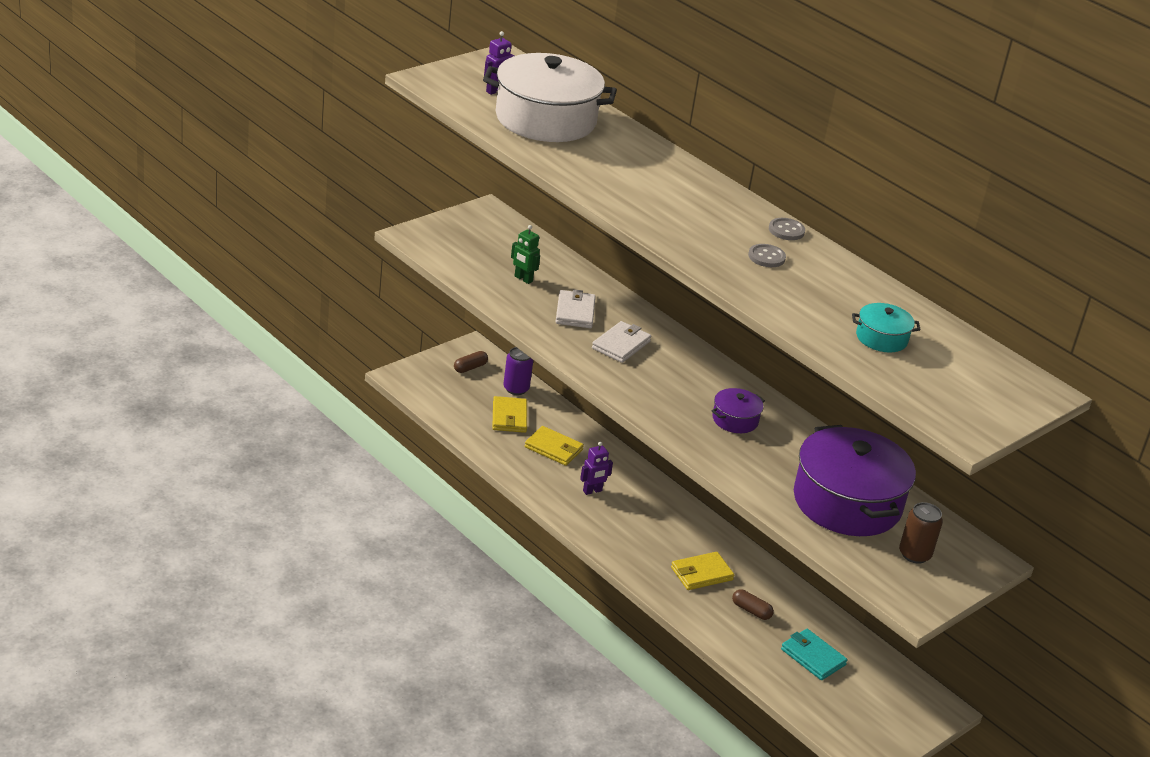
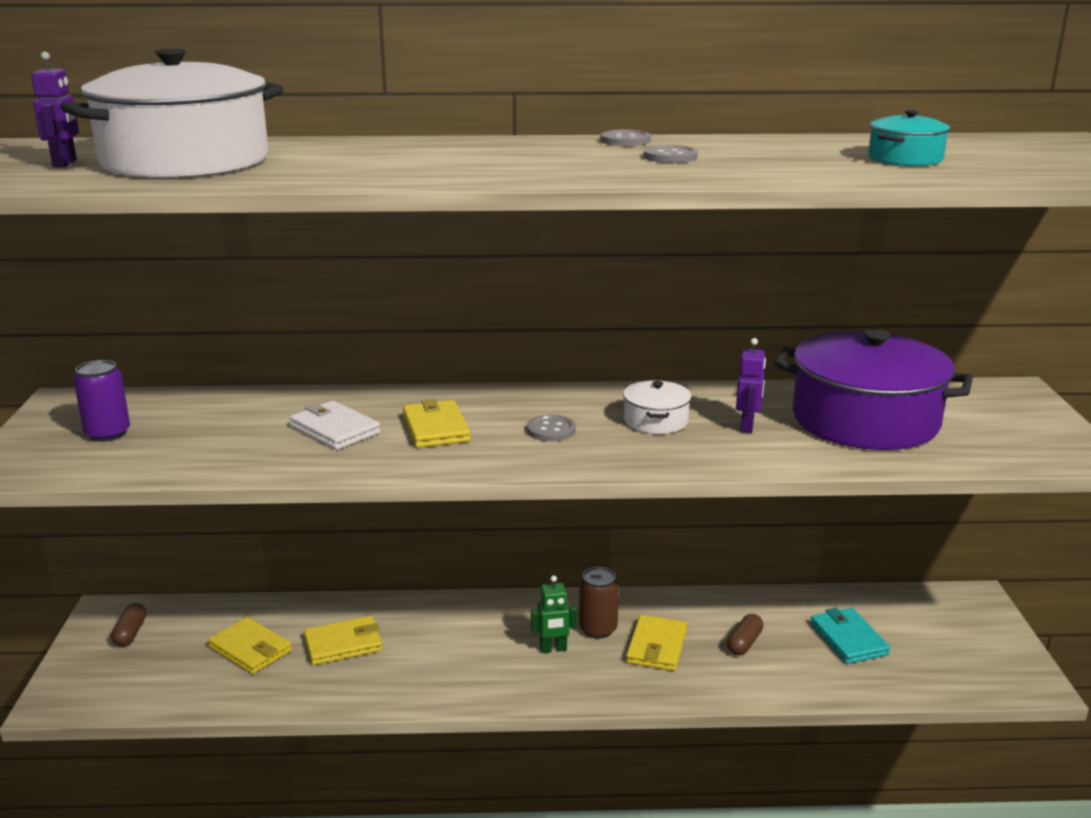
camera: 45 degrees left, 10 degrees down
purple can [503,347,533,395] -> purple can moved to [73,360,130,442]
green robot [511,225,540,284] -> green robot moved to [531,576,577,653]
purple robot [580,441,613,495] -> purple robot moved to [736,338,766,433]
white wallet [592,321,651,363] -> yellow wallet [403,399,471,448]
purple pot [712,388,765,433] -> white pot [623,380,692,434]
brown capsule [732,589,774,620] -> brown capsule turned 45 degrees counterclockwise [727,614,763,655]
turquoise wallet [781,629,848,680] -> turquoise wallet turned 75 degrees clockwise [810,608,890,664]
brown can [899,502,943,564] -> brown can moved to [579,567,619,639]
none -> grey button [527,415,576,441]

